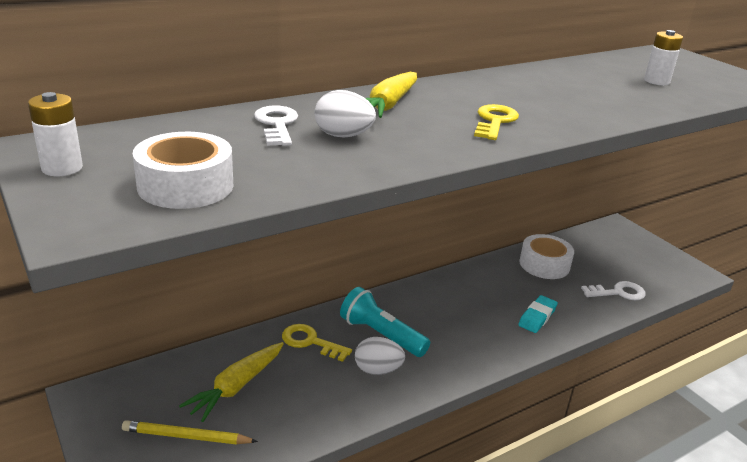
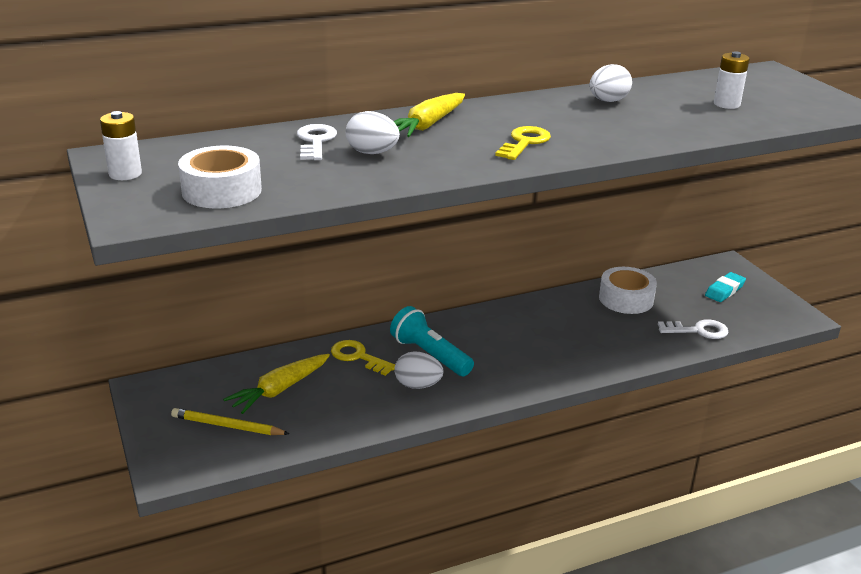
camera: 10 degrees right, 0 degrees up
turquoise eraser [518,295,558,333] -> turquoise eraser moved to [705,272,746,302]
none -> white egg [590,64,632,102]

